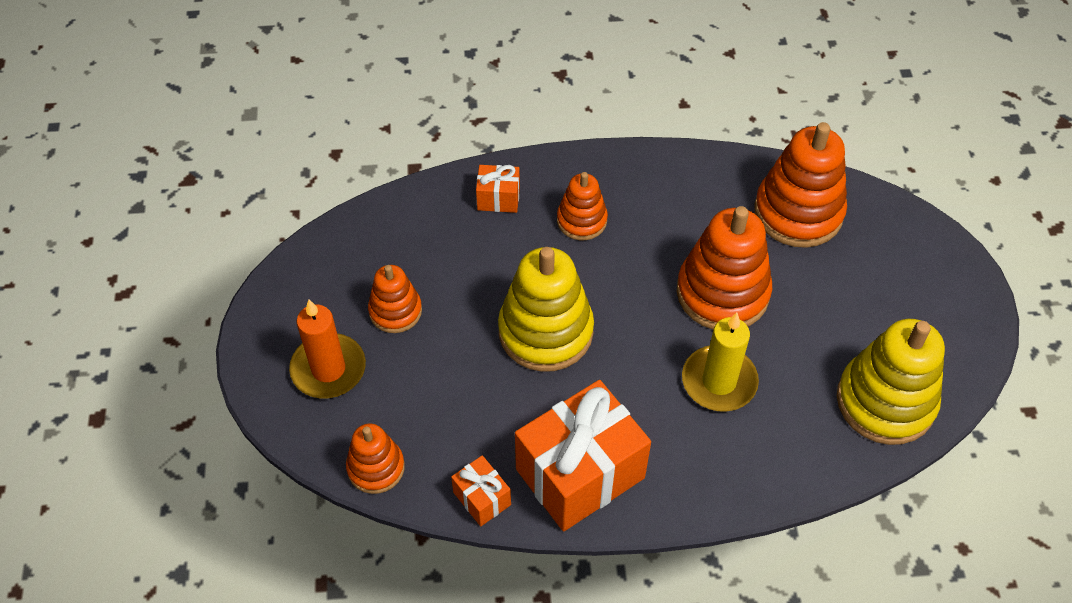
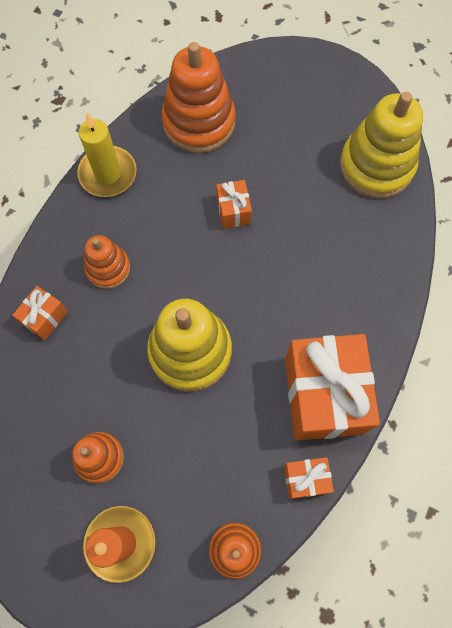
camera: 60 degrees left, 15 degrees up
orange stacking toy [677,206,772,330] -> orange gift [216,180,252,229]
yellow candle [682,313,759,412] -> yellow candle moved to [77,113,137,197]

